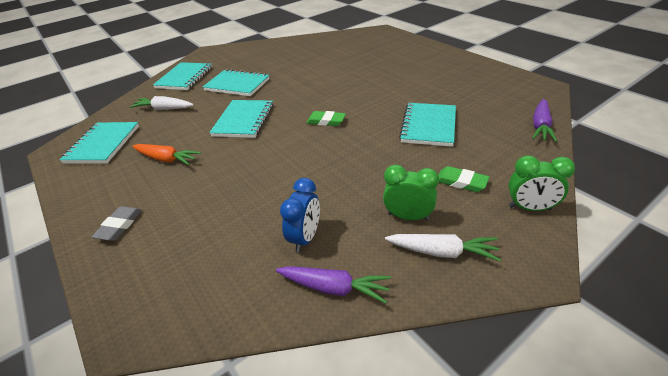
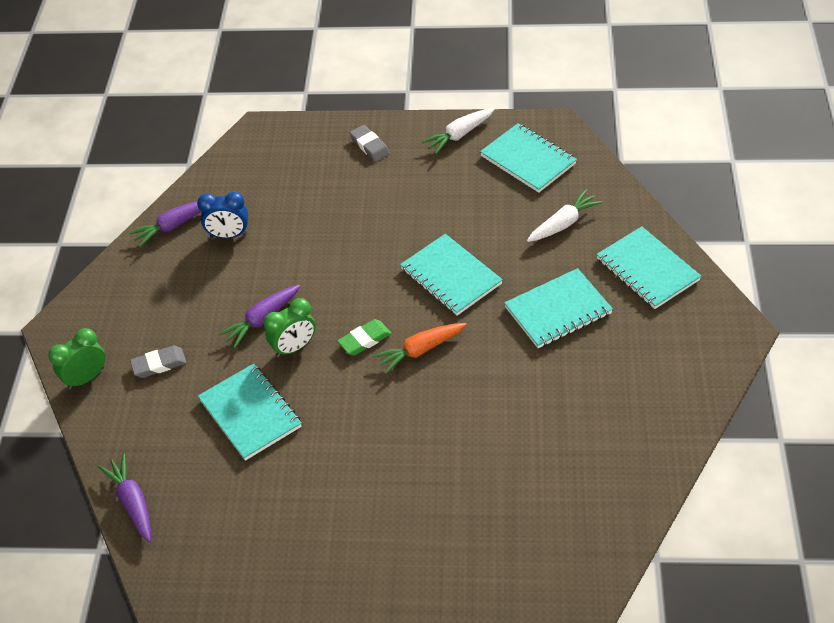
camera: 130 degrees right, 10 degrees up
orange carrot [132,144,201,165] -> orange carrot moved to [373,323,467,374]
blue clock [280,178,320,253] -> blue clock turned 60 degrees counterclockwise [197,192,248,238]
green clock [383,165,439,221] -> green clock moved to [264,298,316,357]
white carrot [385,234,501,261] -> white carrot moved to [422,108,495,154]
green eraser [438,166,489,192] -> grey eraser [130,345,187,378]
none -> purple carrot [218,285,300,348]

